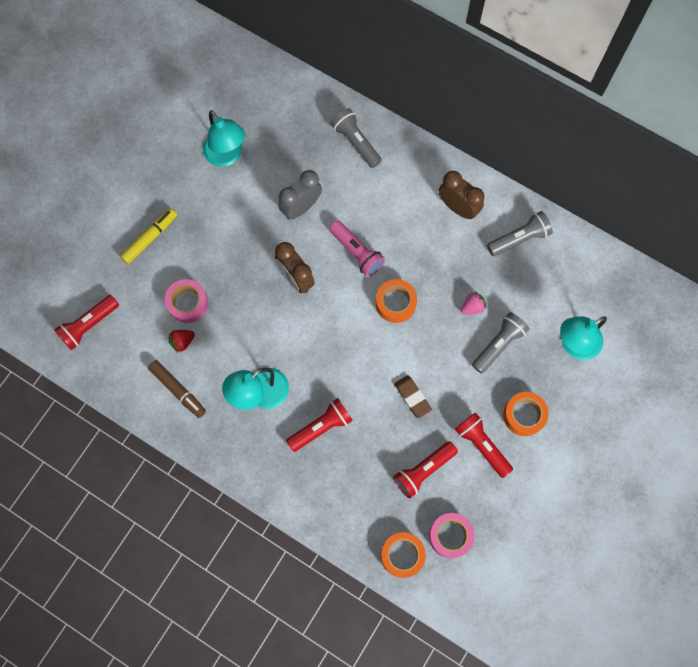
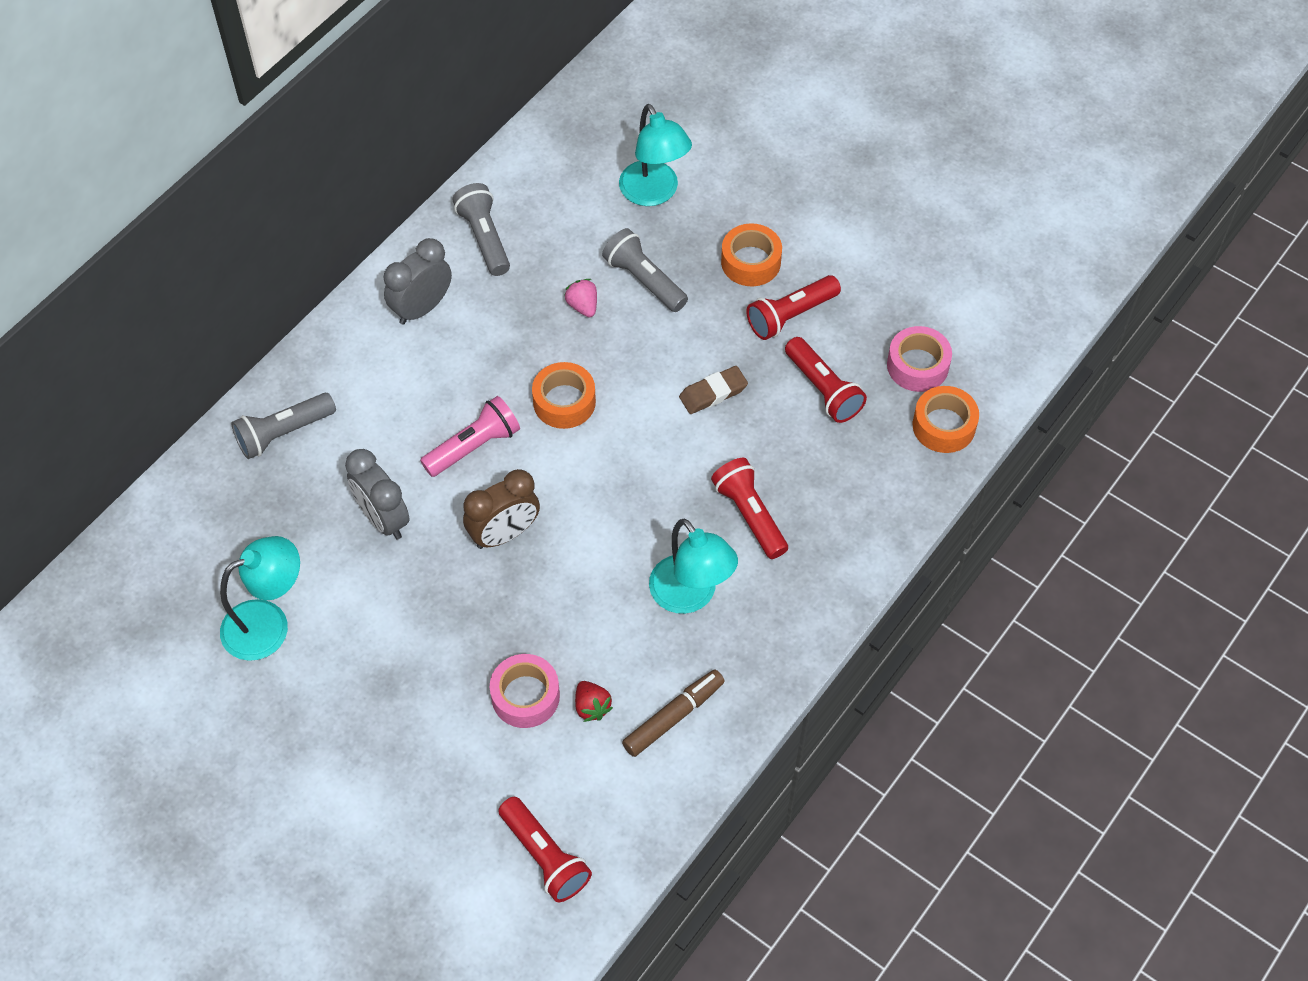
camera: 85 degrees left, 15 degrees down
yellow marker [120,208,177,264] -> none
brown clock [439,171,484,219] -> grey clock [384,238,452,325]

